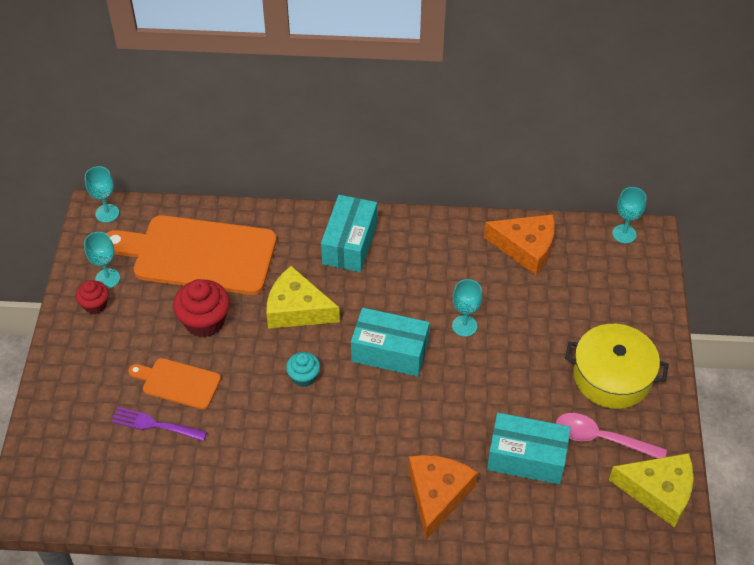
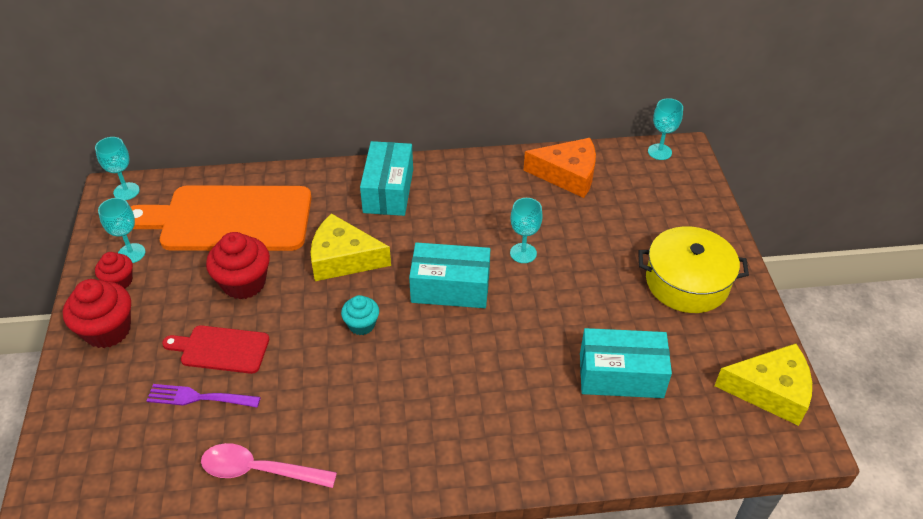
camera: 10 degrees left, 5 degrees down
orange cutting board [128,358,221,409] -> red cutting board [162,325,269,374]
orange cheese [408,455,478,540] -> none
pink spoon [556,413,667,459] -> pink spoon moved to [201,443,337,488]
none -> red cupcake [63,279,131,348]

